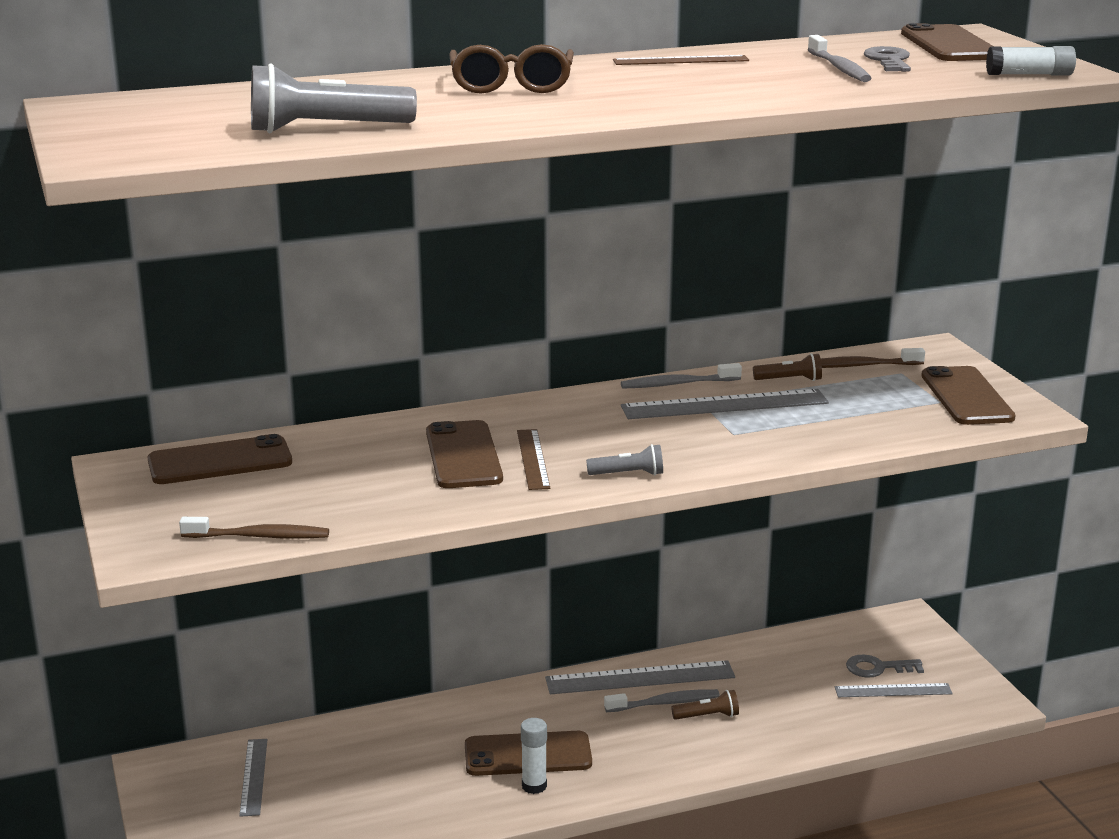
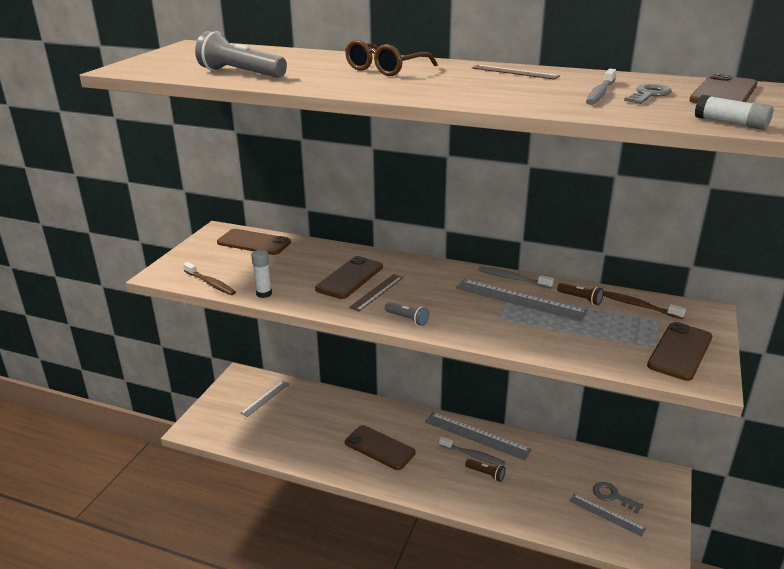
camera: 40 degrees right, 5 degrees up
white glue stick [521,718,547,794] -> white glue stick moved to [251,250,272,298]

